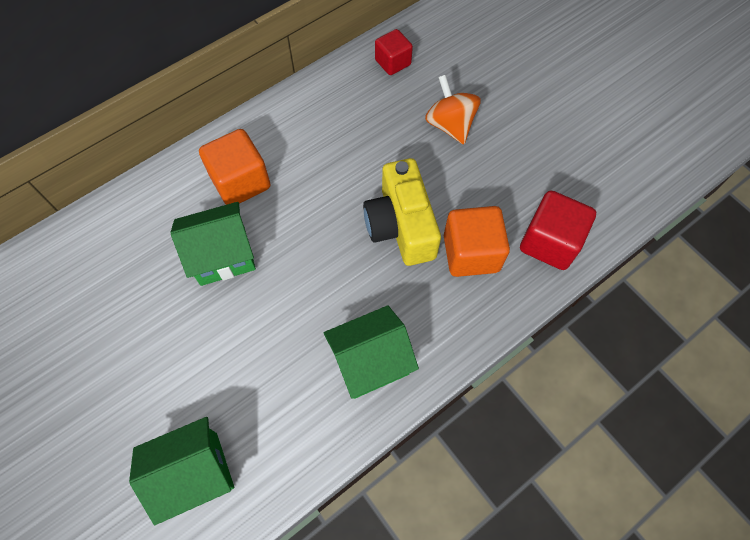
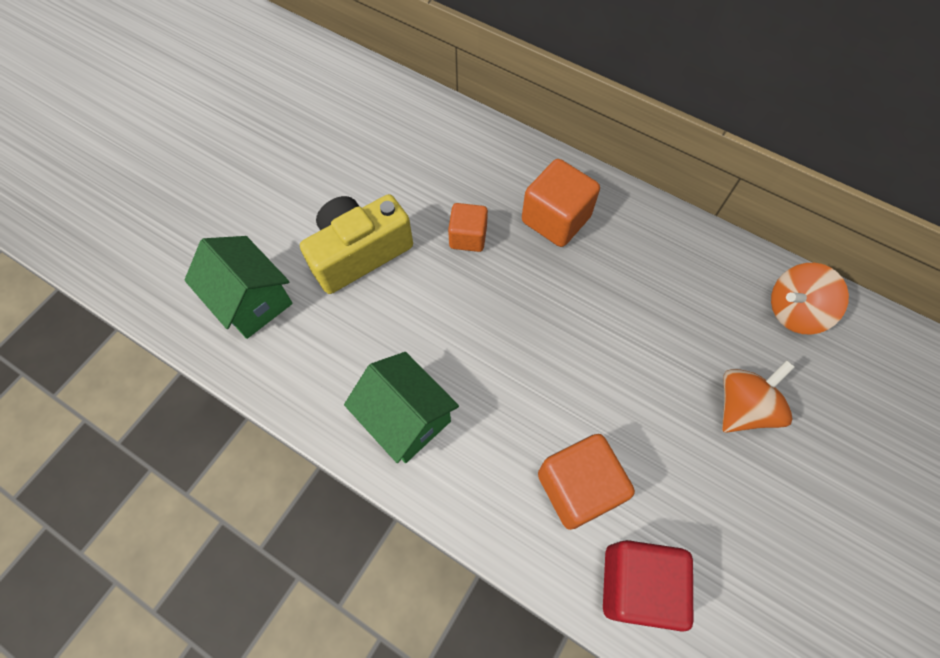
camera: 70 degrees right, 0 degrees up
green house [170,202,256,286] -> orange cube [448,203,488,252]
yellow camera [363,158,441,266] -> yellow camera moved to [300,194,413,294]
red cube [375,29,413,75] -> orange spinning top [771,263,849,335]

